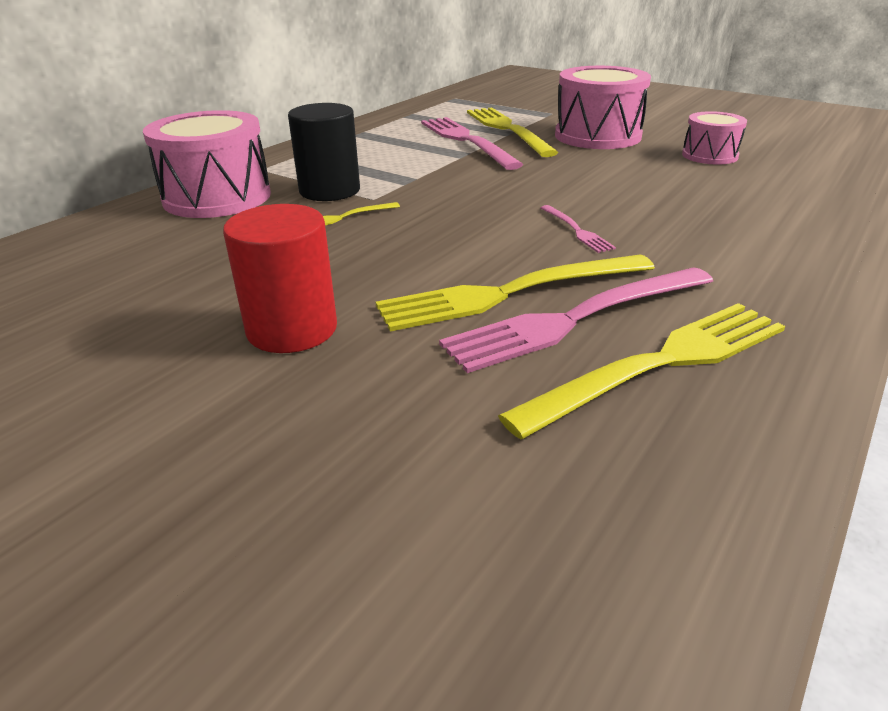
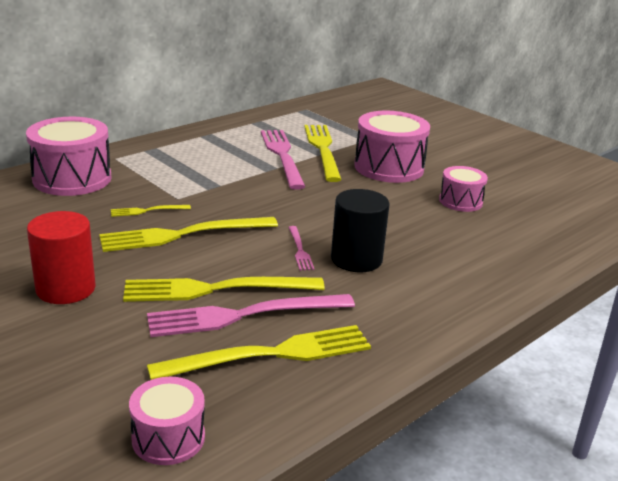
camera: 10 degrees right, 5 degrees down
black cylinder [288,103,360,201] -> black cylinder moved to [331,189,390,272]
none -> yellow fork [99,217,278,252]
none -> pink drum [129,377,205,465]

